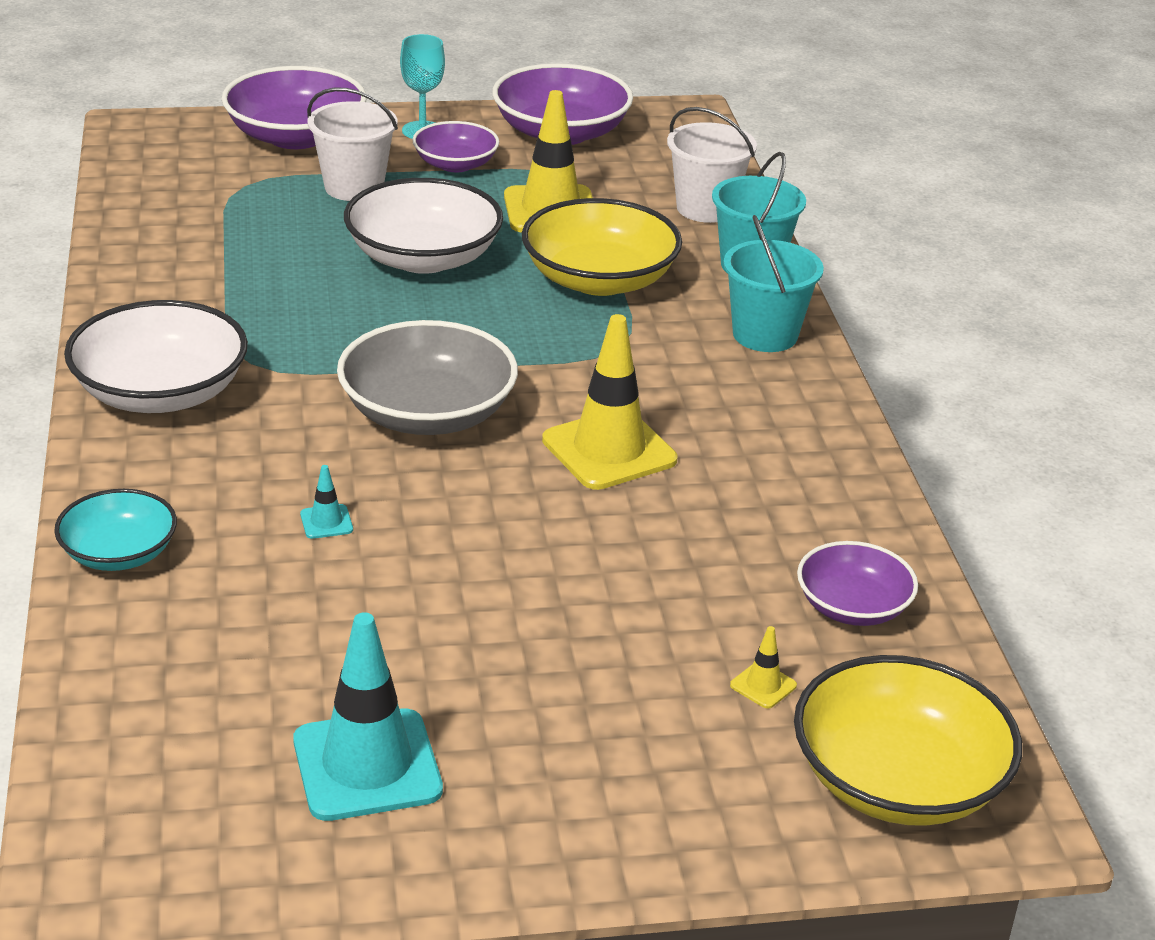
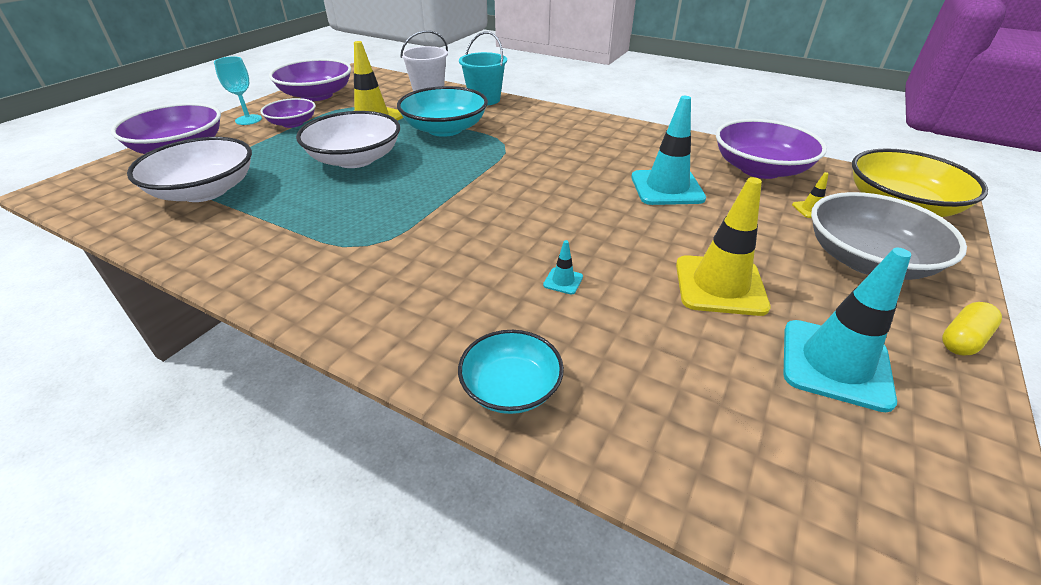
camera: 50 degrees left, 5 degrees up
white bowl [64,300,248,413] -> white bowl moved to [127,137,252,202]
white bucket [307,87,398,201] -> none
grey bowl [337,320,518,435] -> grey bowl moved to [811,192,967,280]
yellow bowl [522,198,682,296] -> turquoise bowl [397,86,488,137]
yellow traffic cone [542,314,677,490] -> yellow traffic cone moved to [676,177,771,316]
turquoise bucket [723,215,824,352] -> none
purple bowl [797,541,918,626] -> purple bowl [716,119,827,179], size x1.67
none -> turquoise traffic cone [631,96,706,205]
none -> yellow capsule [942,302,1002,356]

